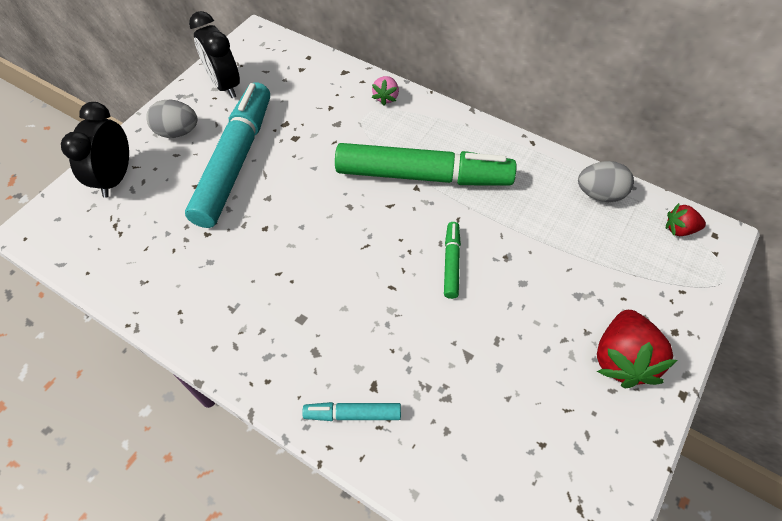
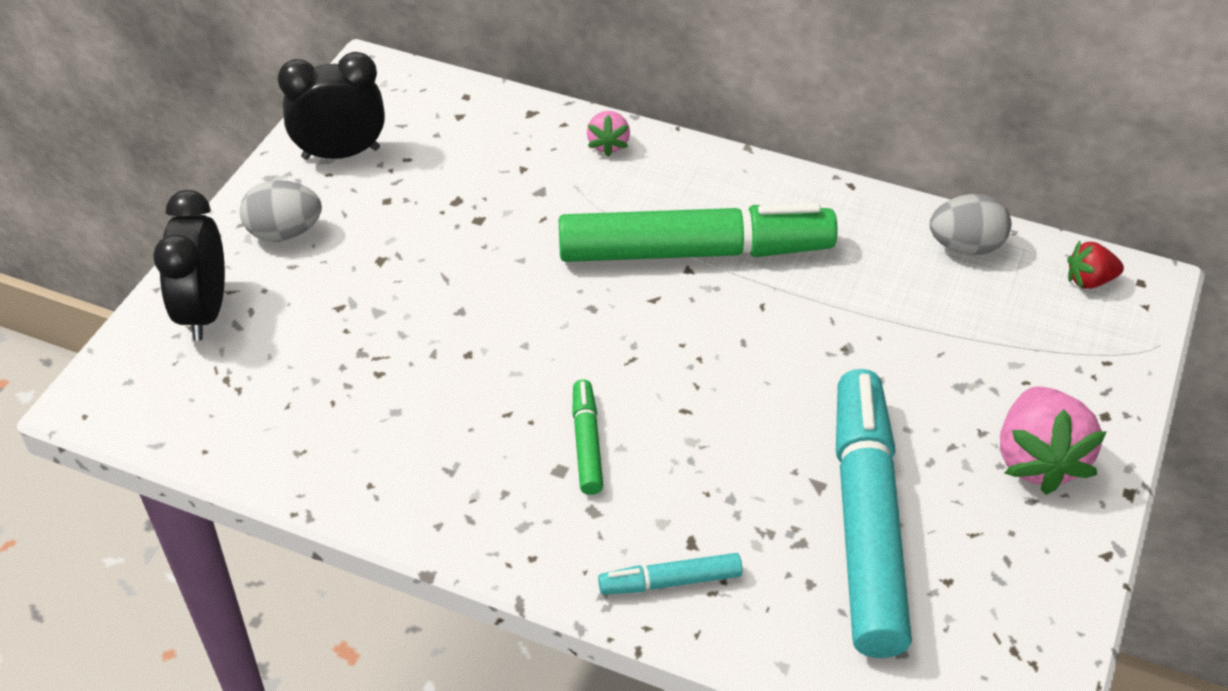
camera: 10 degrees left, 10 degrees down
turquoise marker [185,82,270,228] -> turquoise marker moved to [836,369,912,658]
black clock [189,11,240,98] -> black clock turned 120 degrees clockwise [278,52,385,160]
green marker [444,222,461,299] -> green marker moved to [572,379,603,495]
red strawberry [597,310,677,388] -> pink strawberry [1000,386,1107,495]

